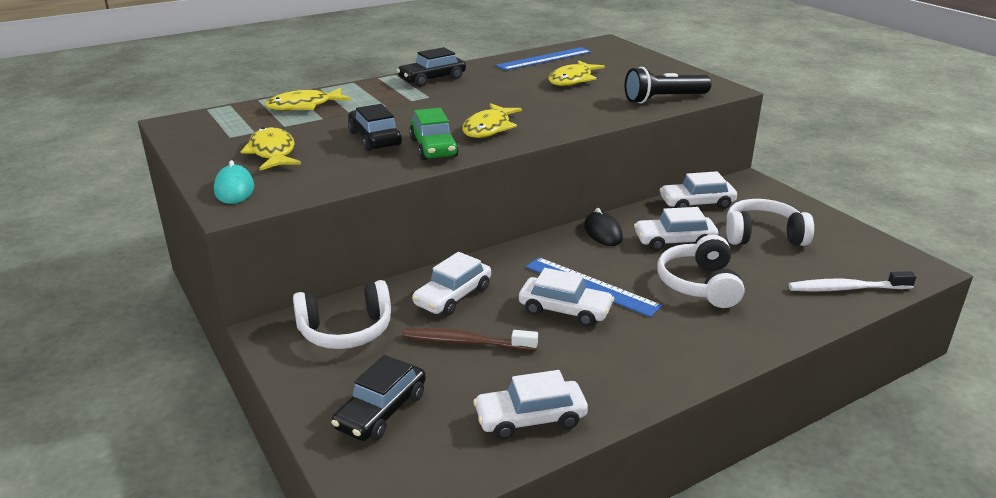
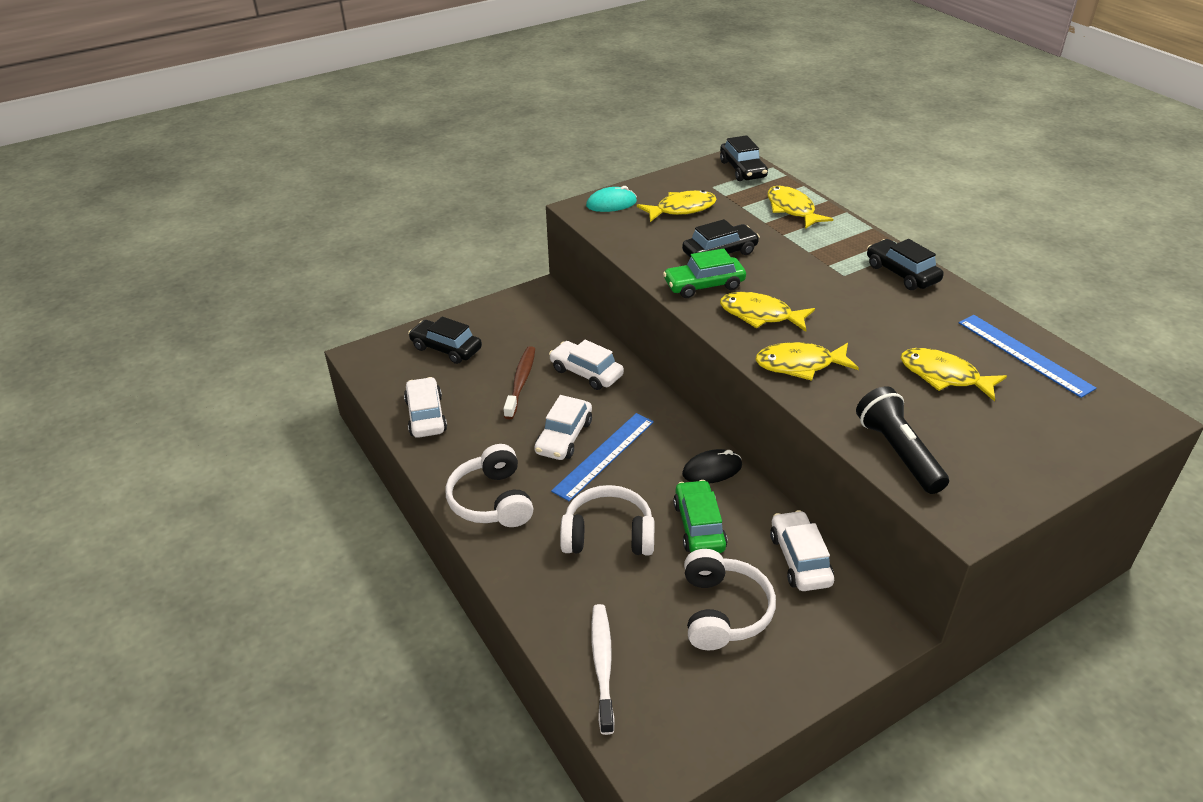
camera: 90 degrees right, 10 degrees up
white headphones [293,280,391,349] -> white headphones moved to [445,444,534,527]
white car [634,207,718,251] -> green car [673,480,728,553]
none -> black car [720,135,768,181]
none -> yellow fish [755,342,859,381]

